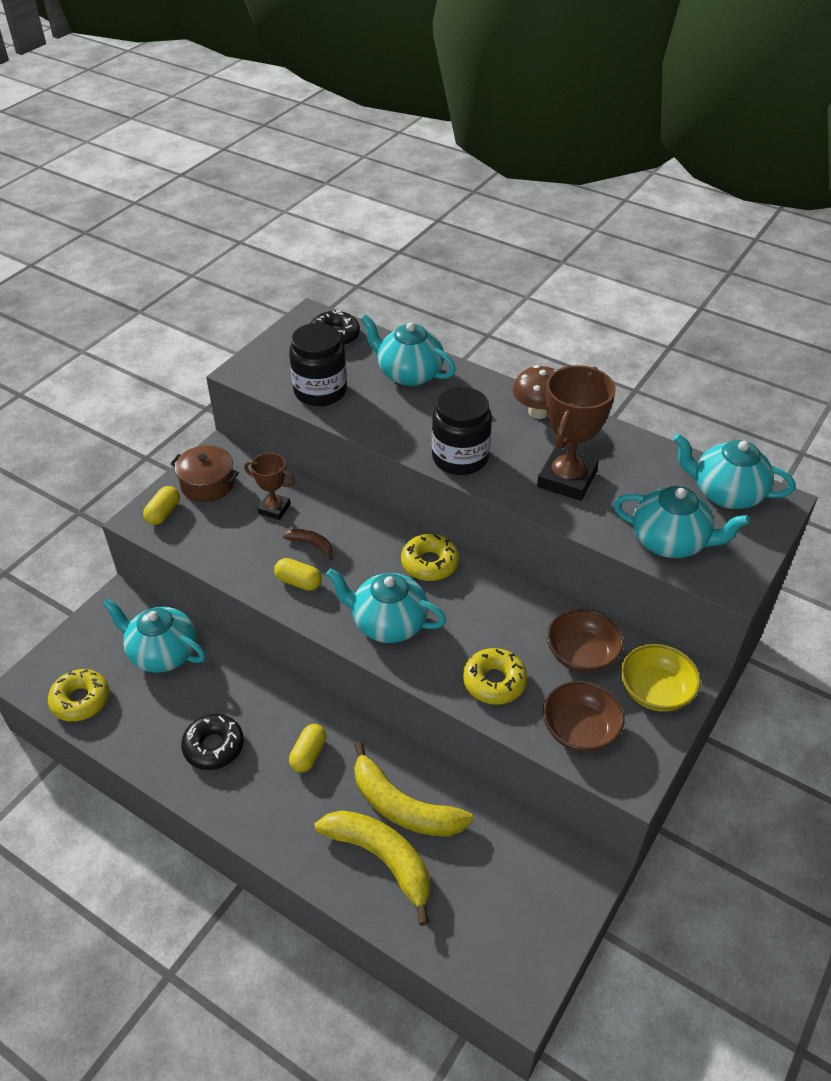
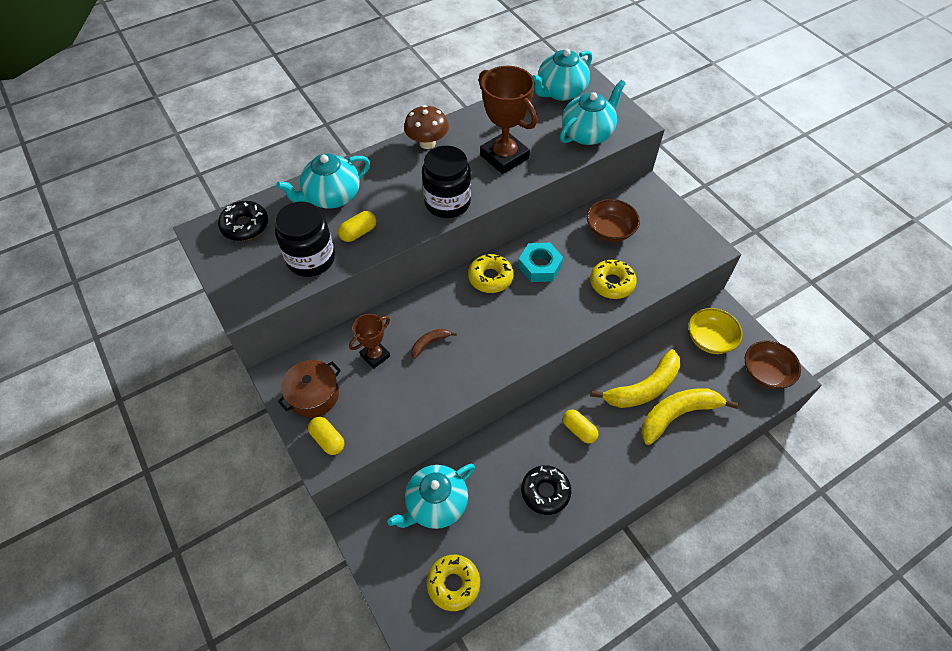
camera: 65 degrees left, 10 degrees up
yellow capsule [274,558,322,591] -> yellow capsule moved to [338,211,376,242]
turquoise teapot [326,568,446,643] -> none
brown bowl [543,681,624,752] -> brown bowl moved to [745,340,801,389]
yellow bowl [621,644,701,712] -> yellow bowl moved to [688,308,743,354]
none -> turquoise nut [518,243,563,282]

